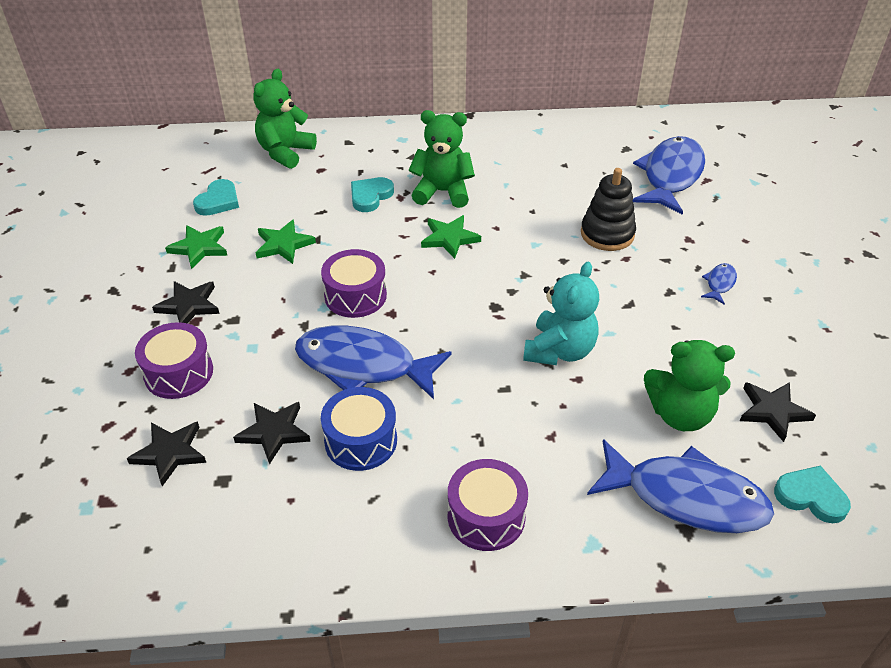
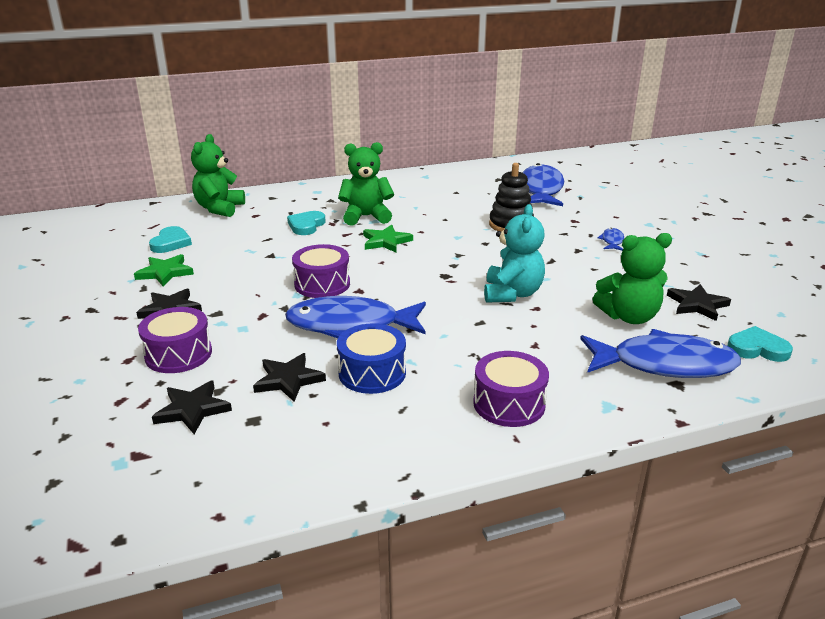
camera: 15 degrees left, 15 degrees down
green star [256,220,316,264] -> none

